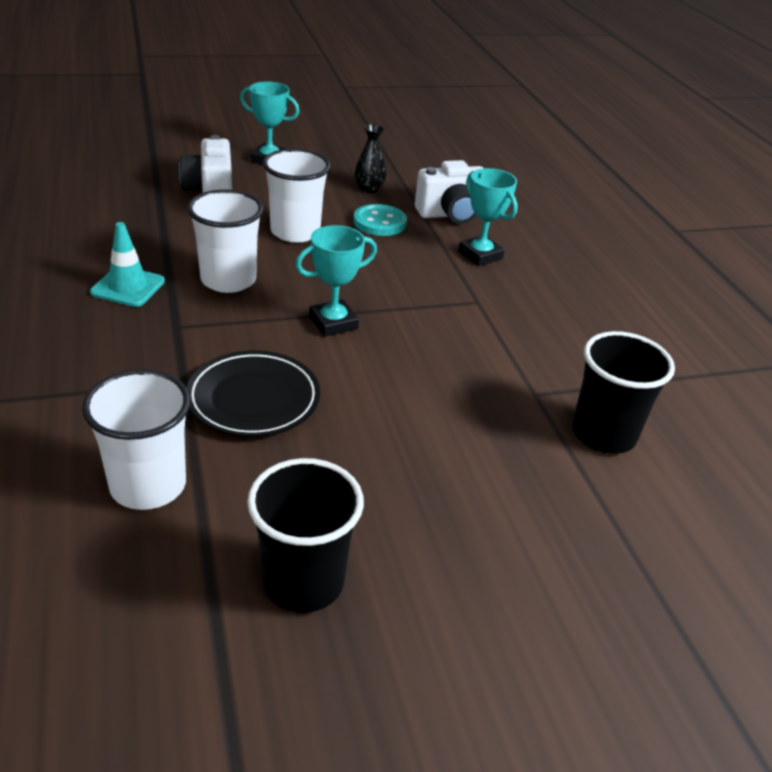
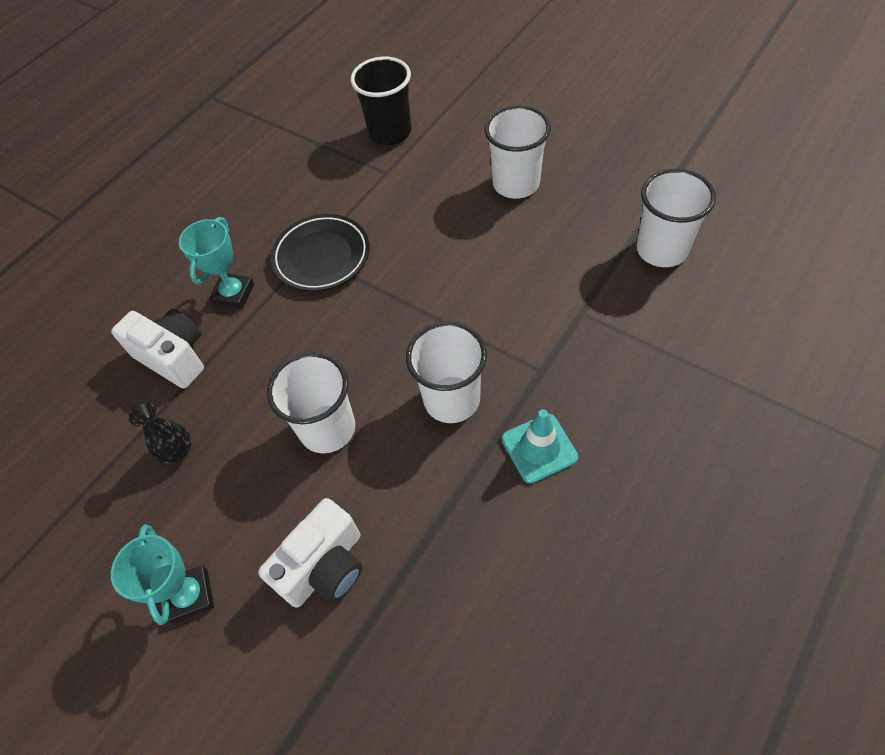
camera: 120 degrees left, 20 degrees up
black plate [187,350,320,437] -> black plate moved to [271,214,370,291]
black cup [247,458,364,613] -> none
turquoise trophy [295,225,377,337] -> none
turquoise button [353,204,407,236] -> none
none -> white cup [485,105,551,199]

